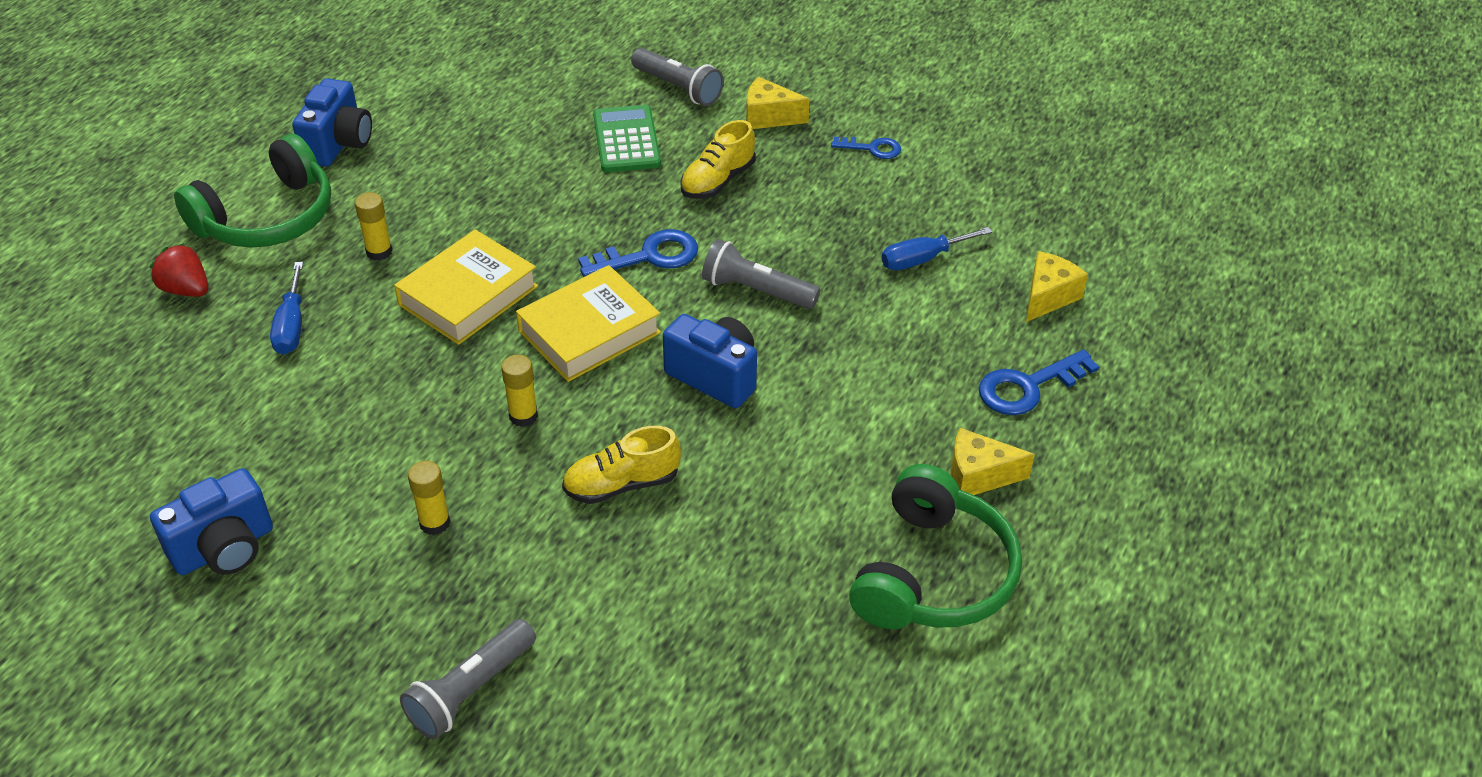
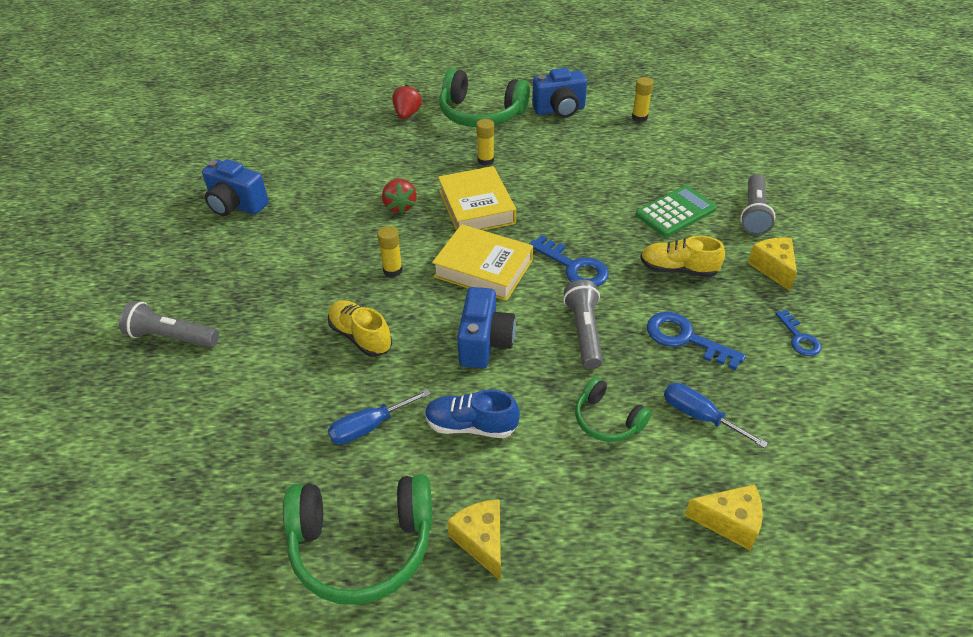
camera: 65 degrees right, 0 degrees up
blue screwdriver [270,262,303,355] -> blue screwdriver moved to [328,389,431,445]
yellow book [394,230,538,345] -> yellow book turned 60 degrees clockwise [438,166,516,231]
yellow glue stick [408,461,450,535] -> yellow glue stick moved to [632,77,653,122]
blue key [978,349,1099,415] -> blue key moved to [647,312,746,370]
none -> red strawberry [382,179,417,214]
none -> blue shoe [425,390,520,438]
none -> green headphones [575,377,651,442]

